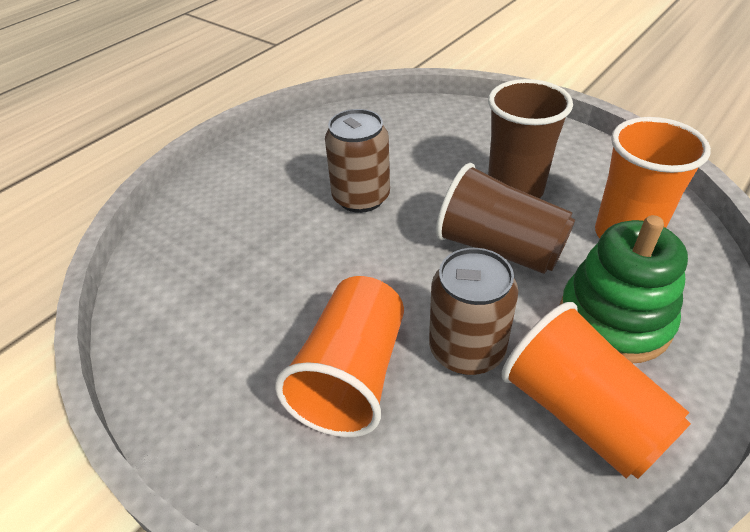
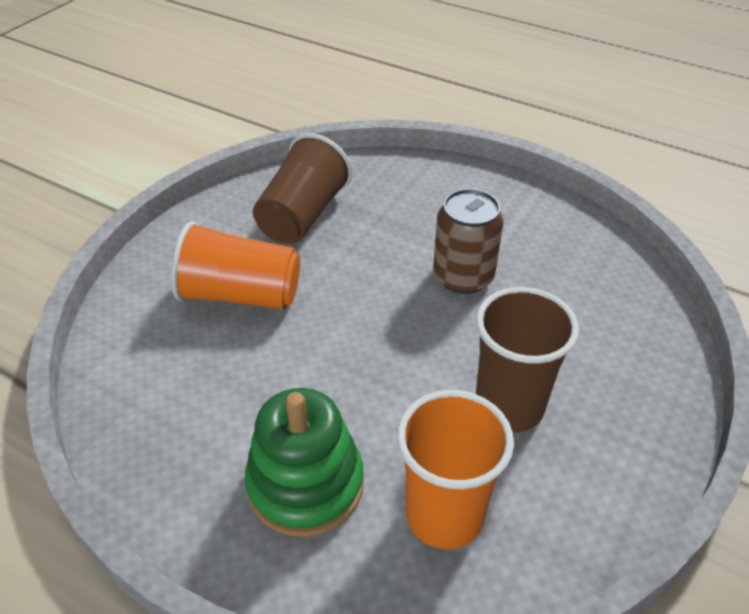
camera: 80 degrees right, 0 degrees up
brown can [429,248,518,375] -> none
brown cup [436,163,575,274] -> brown cup moved to [253,133,352,244]
orange cup [502,302,691,479] -> none

